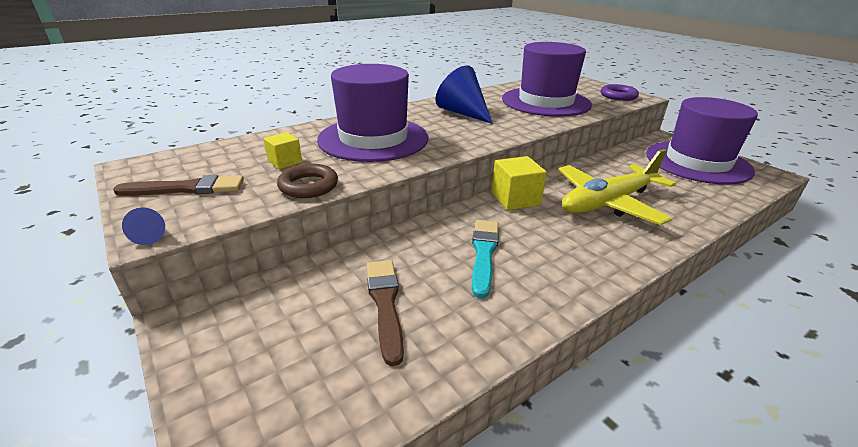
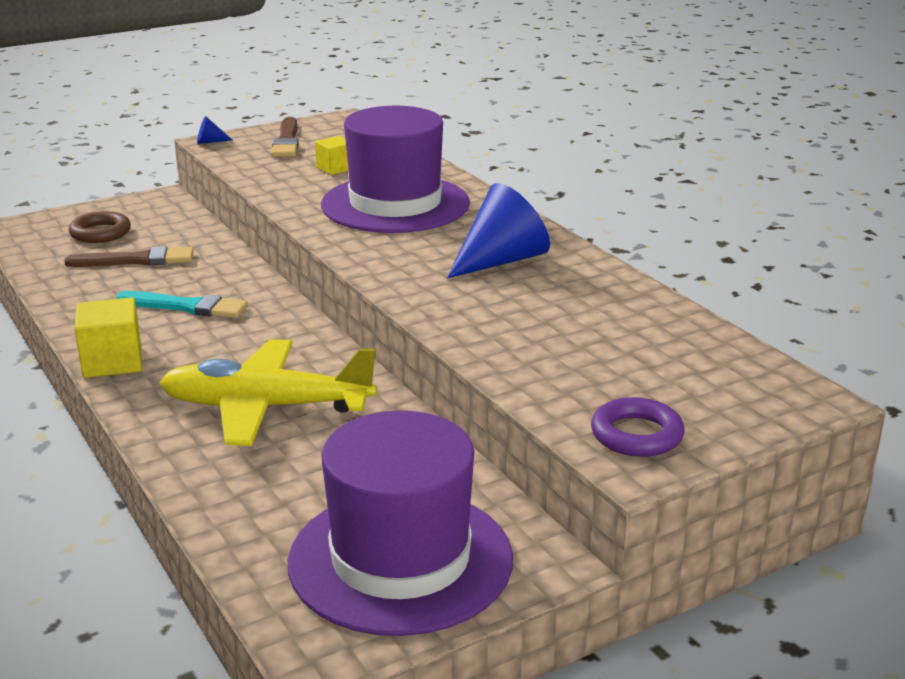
camera: 95 degrees right, 5 degrees down
brown ring [277,164,338,198] -> brown ring moved to [69,211,131,243]
yellow cube [491,156,547,210] -> yellow cube moved to [75,297,142,378]
purple hat [502,42,592,117] -> none
yellow plane [558,149,676,225] -> yellow plane turned 60 degrees counterclockwise [159,339,377,446]

